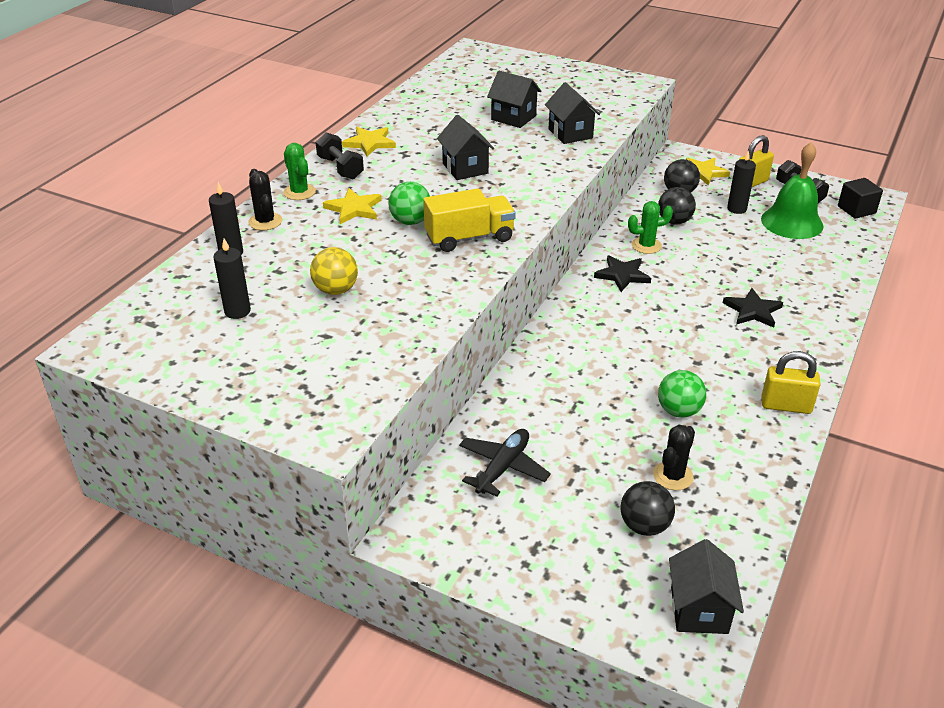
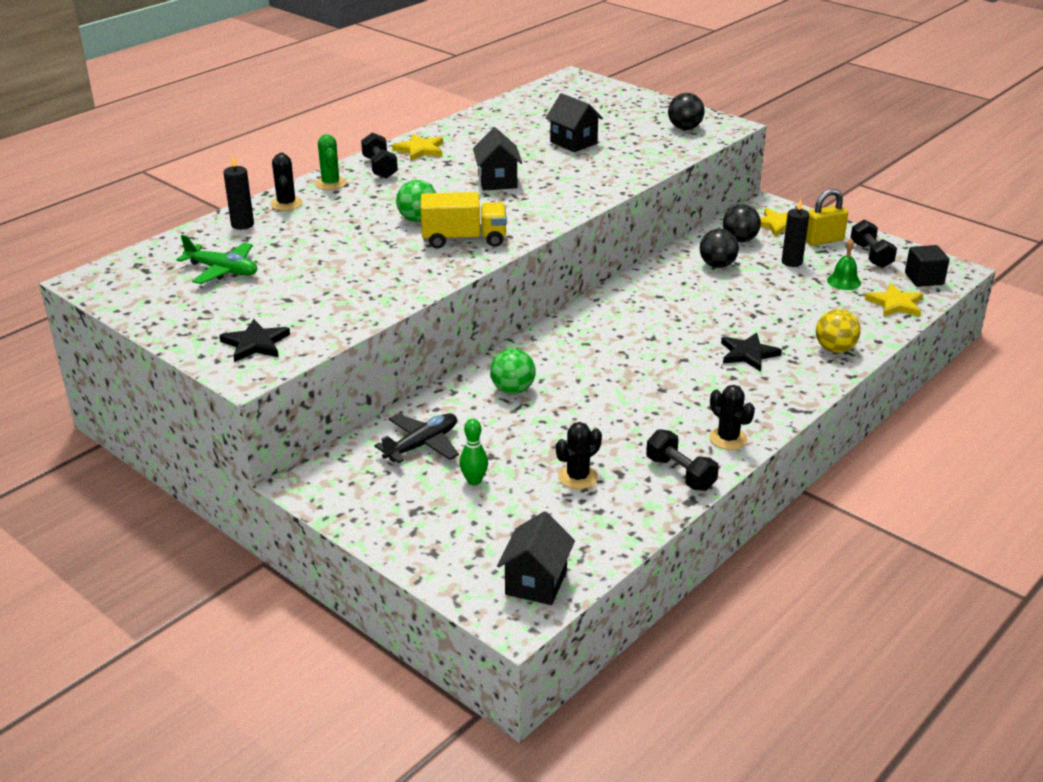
camera: 15 degrees right, 5 degrees down
black candle [213,238,251,319] -> green plane [176,235,257,284]
yellow ball [310,247,358,295] -> yellow ball moved to [816,309,861,353]
yellow star [323,188,382,224] -> yellow star moved to [865,283,923,317]
black house [545,82,600,144] -> none
black star [594,255,651,292] -> black star moved to [219,319,290,362]
black ball [621,481,675,536] -> black ball moved to [668,93,705,130]
green cactus [628,201,673,254] -> none
green ball [658,370,706,418] -> green ball moved to [490,348,536,394]
green bell [761,142,824,239] -> green bell [827,239,861,290], size x0.51
yellow padlock [761,351,821,414] -> black cactus [709,385,755,450]
none -> green bowling pin [460,419,488,485]
none -> black dumbbell [646,429,719,491]

